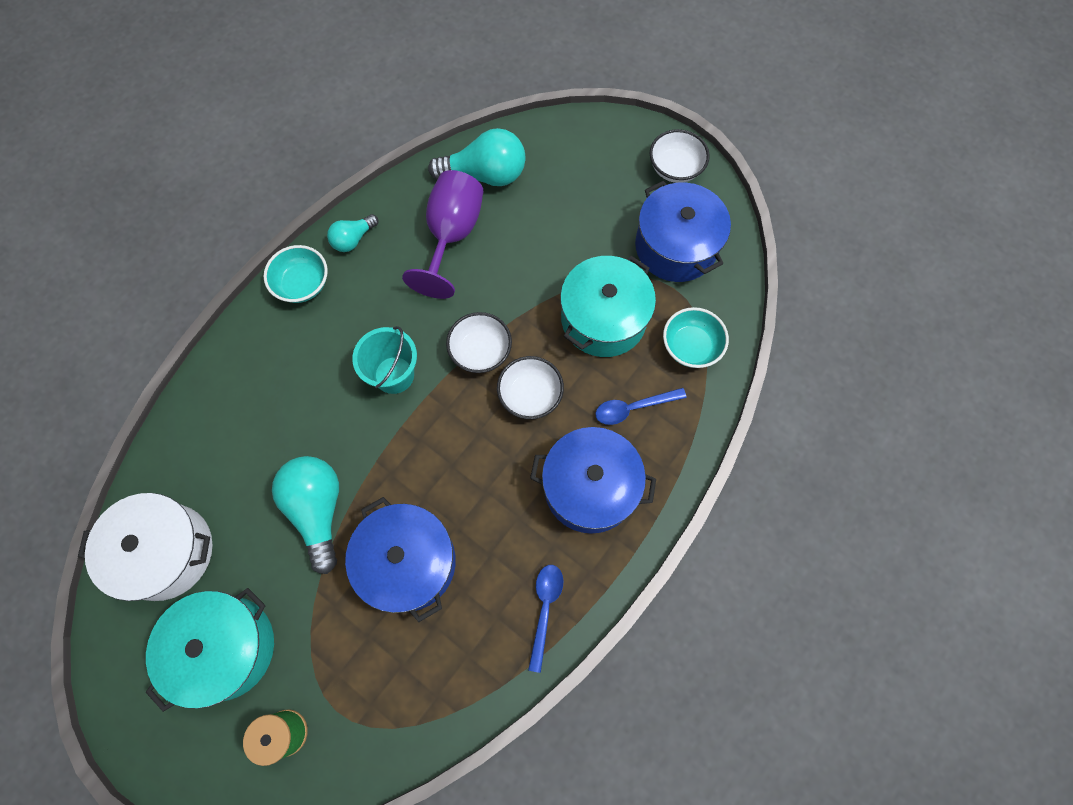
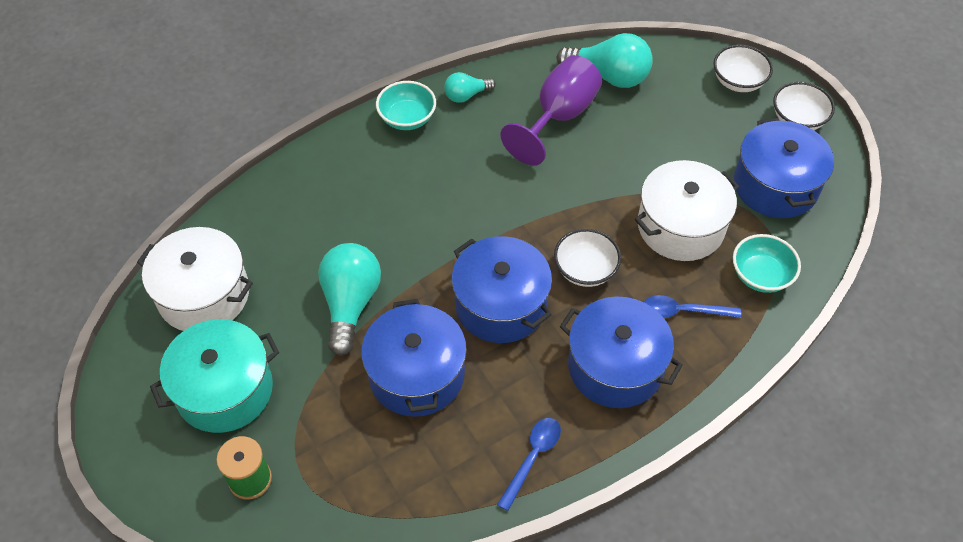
camera: 20 degrees right, 15 degrees down
turquoise bucket [352,326,417,394] -> none
white bowl [446,312,512,373] -> white bowl moved to [713,45,773,92]
turquoise pot [560,256,656,357] -> white pot [635,160,739,261]
none -> blue pot [452,236,552,343]

